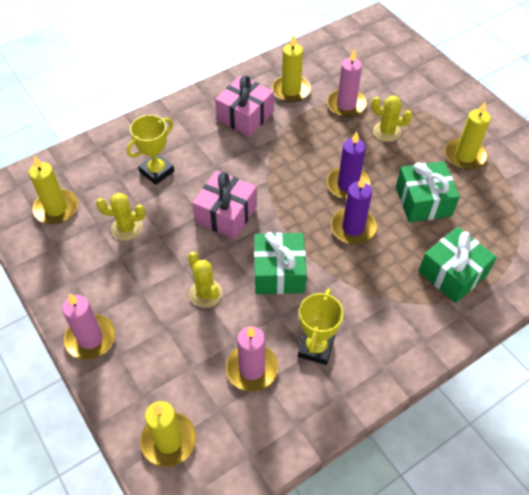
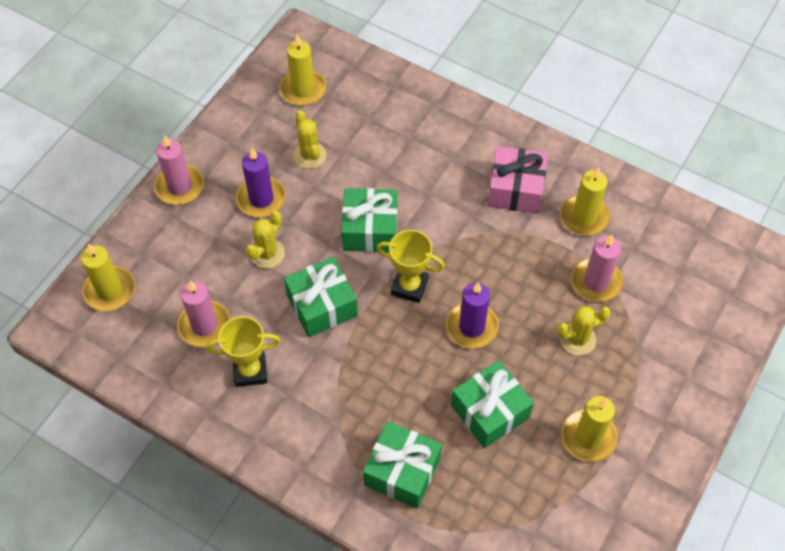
camera: 65 degrees right, 5 degrees up
yellow trophy [127,115,174,185] -> yellow trophy moved to [377,230,445,303]
pink gift [192,171,257,239] -> green gift [341,188,397,252]
purple candle [331,177,377,244] -> purple candle moved to [236,148,286,217]
yellow cactus [371,96,413,142] -> yellow cactus turned 75 degrees clockwise [557,306,611,355]

